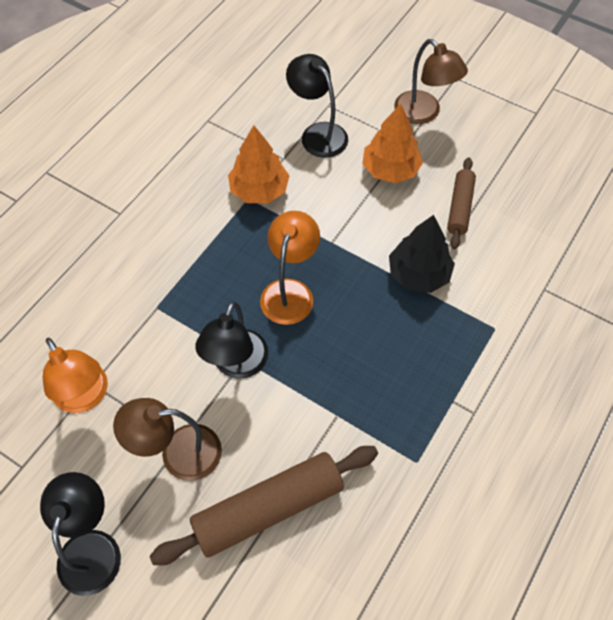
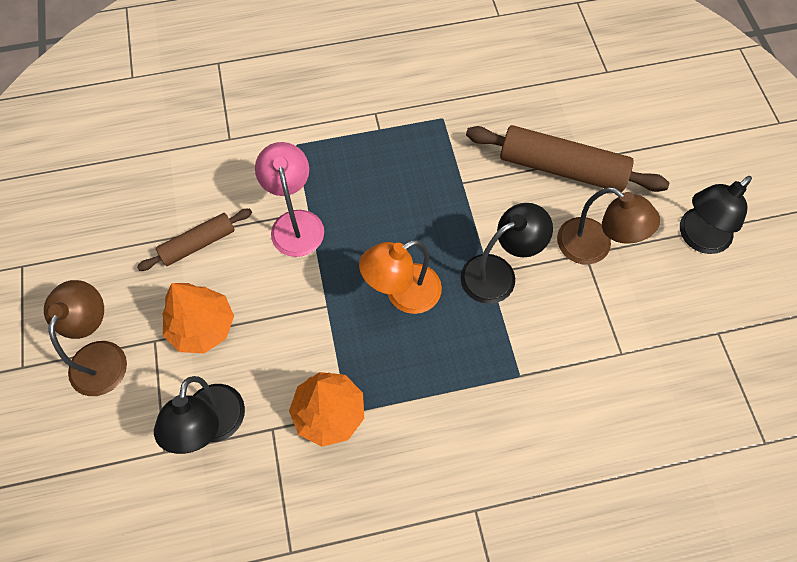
camera: 135 degrees left, 5 degrees up
orange lamp [43,338,108,413] -> none
black tree [389,215,455,293] -> pink lamp [255,142,324,257]

